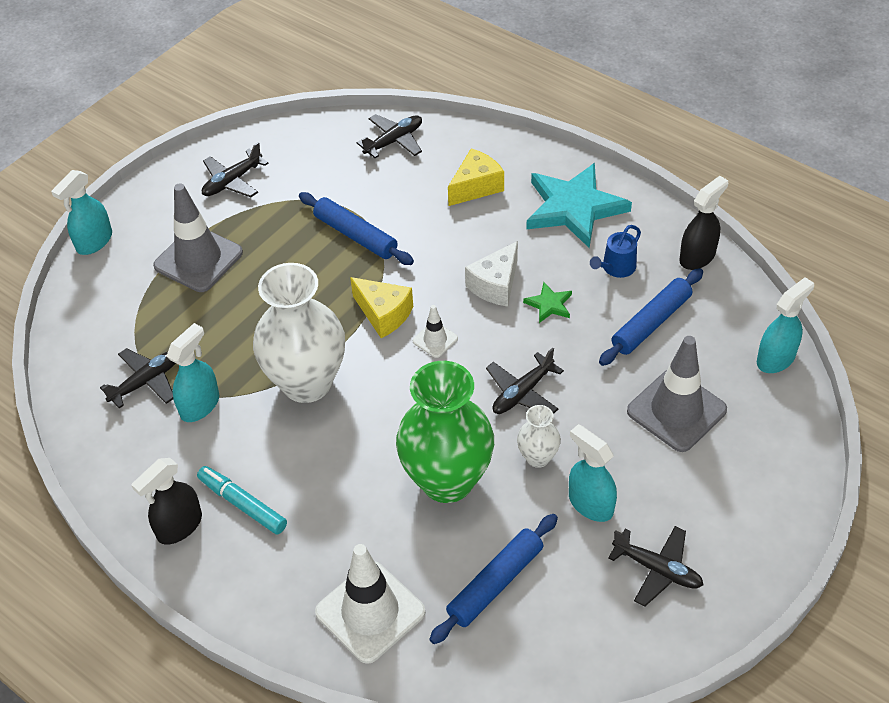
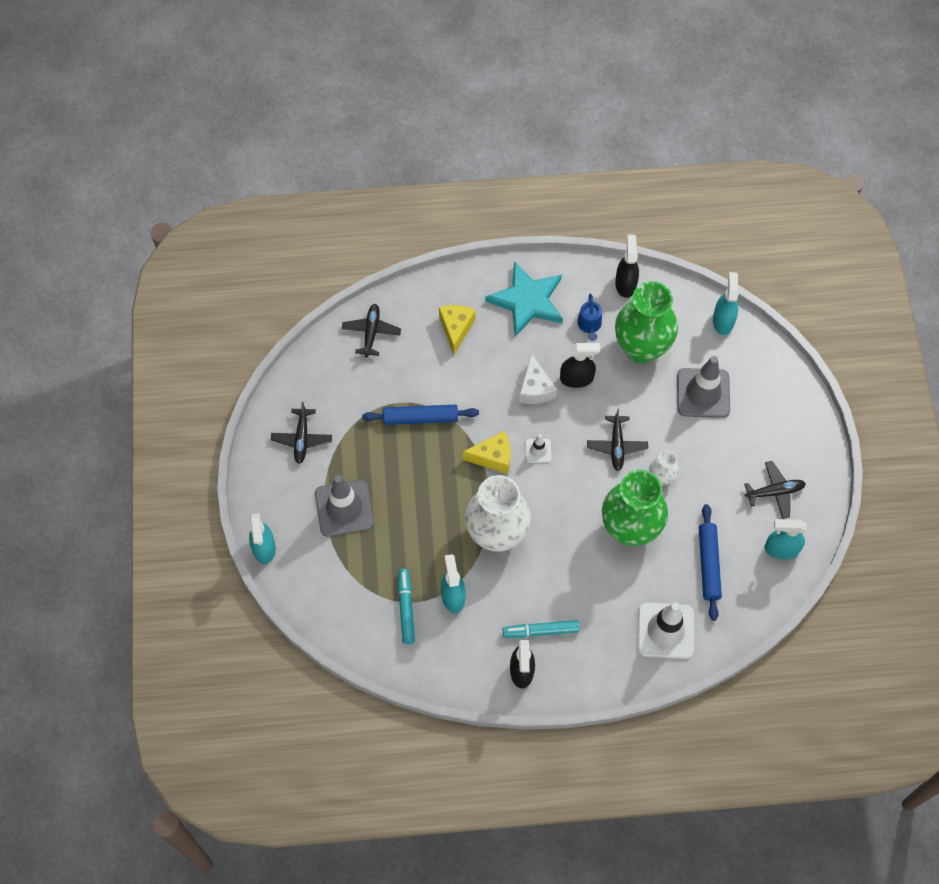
camera: 45 degrees left, 15 degrees up
black plane [100,348,176,409] -> turquoise marker [398,569,415,644]
green star [523,282,572,323] -> black spray bottle [560,343,600,388]
turquoise spray bottle [569,424,617,522] -> turquoise spray bottle moved to [765,519,807,559]
blue rolling pin [599,268,703,366] -> green vase [615,281,678,364]

